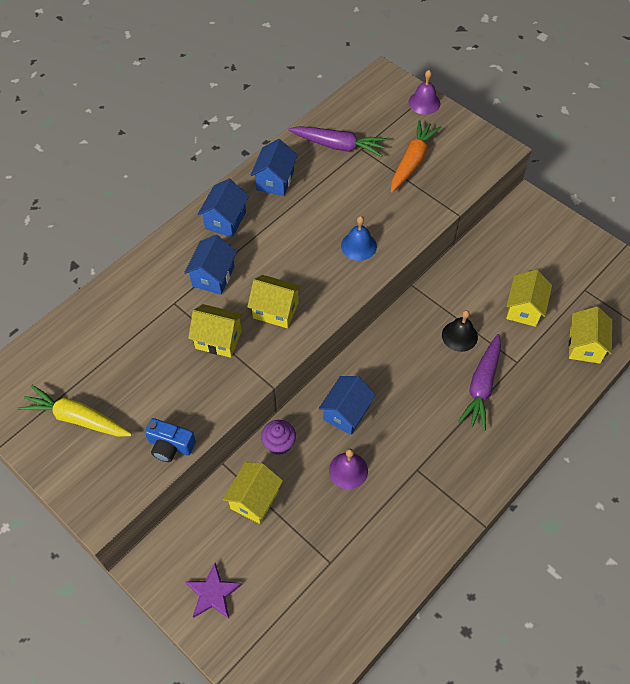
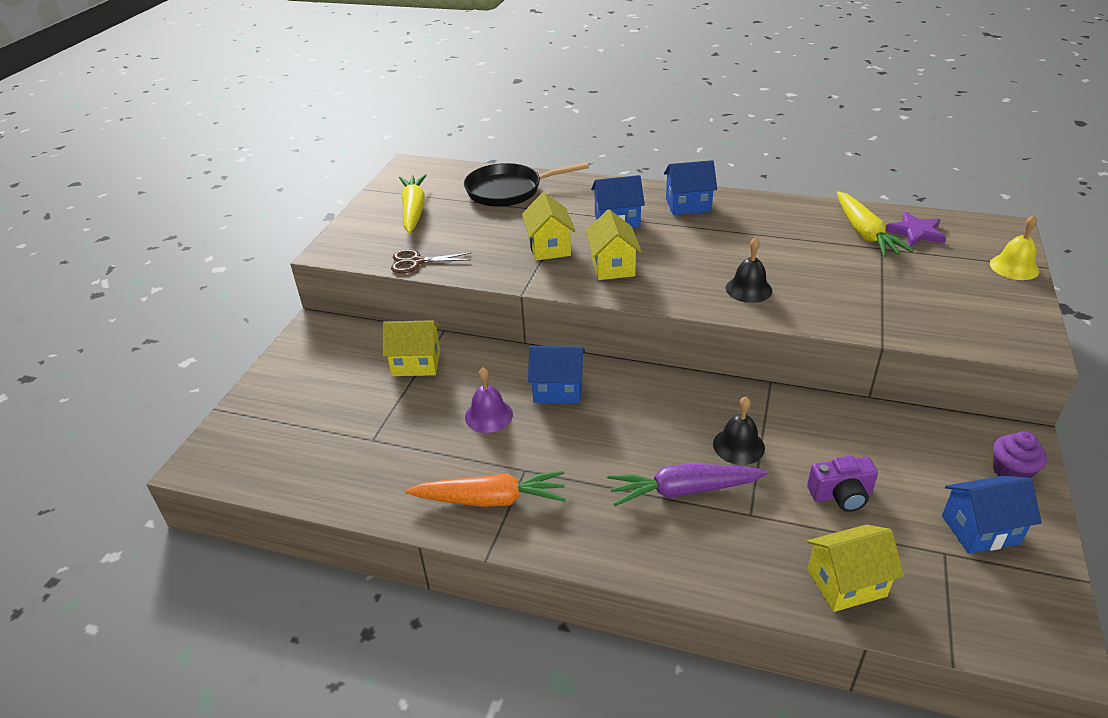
camera: 65 degrees right, 20 degrees down
blue camera [145,418,196,462] -> brown scissors [391,249,471,274]
purple star [185,563,242,618] -> purple star moved to [886,212,946,247]
blue house [251,139,298,196] -> blue house moved to [942,476,1042,554]
purple cupcake [261,420,296,455] -> purple cupcake moved to [993,431,1047,478]
purple carrot [288,126,387,157] -> yellow carrot [837,191,914,257]
blue bell [341,216,377,261] -> black bell [726,238,772,303]
orange carrot [391,120,441,192] -> orange carrot moved to [405,471,565,507]
purple bell [408,70,441,115] -> yellow bell [990,215,1039,280]
yellow house [506,270,552,327] -> purple camera [807,456,878,512]
none -> black pan [464,162,589,207]

